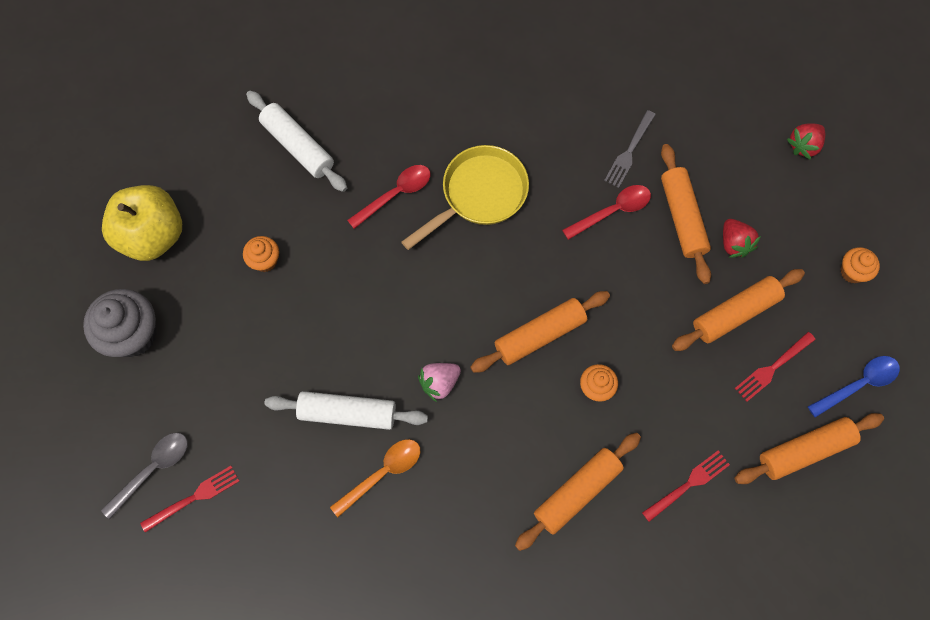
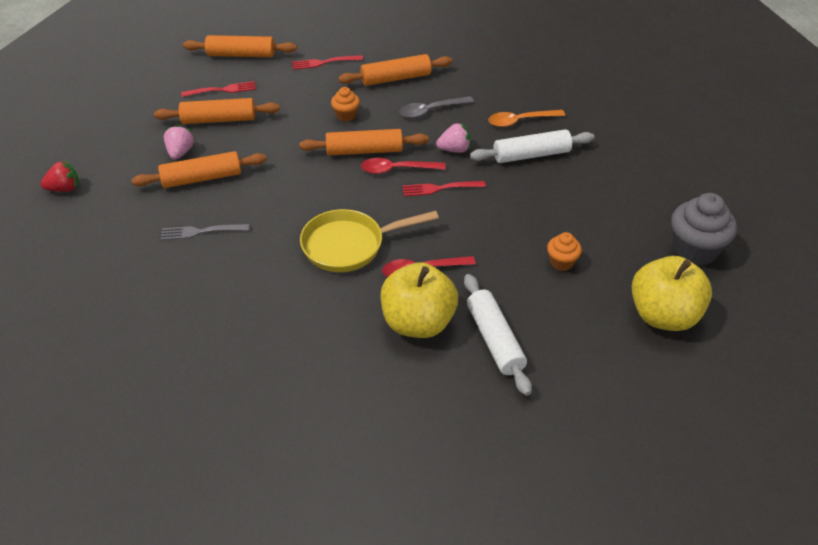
camera: 155 degrees left, 25 degrees down
grey spoon [101,433,188,519] -> grey spoon moved to [399,96,474,118]
red fork [140,466,239,533] -> red fork moved to [402,181,486,196]
white rolling pin [265,391,428,430] -> white rolling pin turned 45 degrees counterclockwise [470,129,594,163]
red spoon [562,185,651,240] -> red spoon moved to [361,158,446,174]
grey fork [604,110,656,188] -> grey fork turned 150 degrees counterclockwise [161,224,249,240]
orange rolling pin [661,144,711,284] -> orange rolling pin turned 60 degrees clockwise [131,151,267,188]
red strawberry [723,219,761,258] -> pink strawberry [164,125,195,160]
blue spoon [808,356,900,418] -> none
orange cupcake [840,247,880,283] -> none
none -> yellow apple [381,262,458,338]

